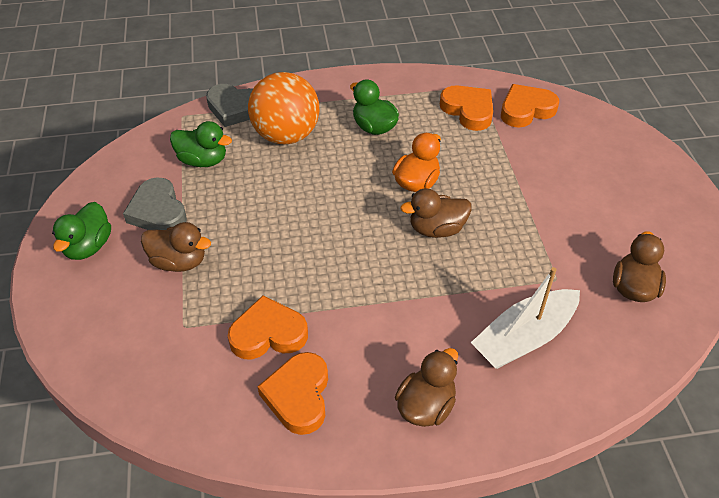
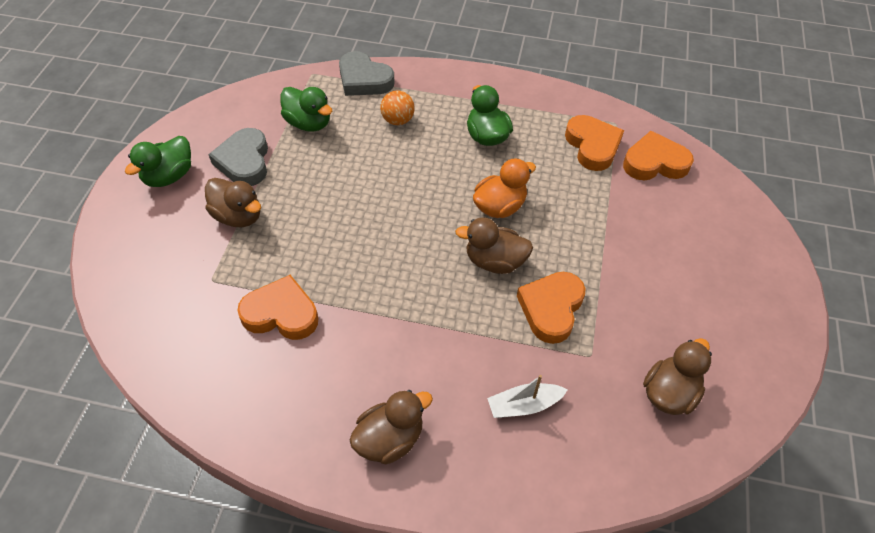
camera: 20 degrees right, 5 degrees up
orange ball [248,72,319,145] -> orange ball [380,90,415,125], size x0.48
orange heart [257,352,328,435] -> orange heart moved to [517,272,586,344]
white boat [471,267,580,369] -> white boat [487,375,568,418], size x0.57

